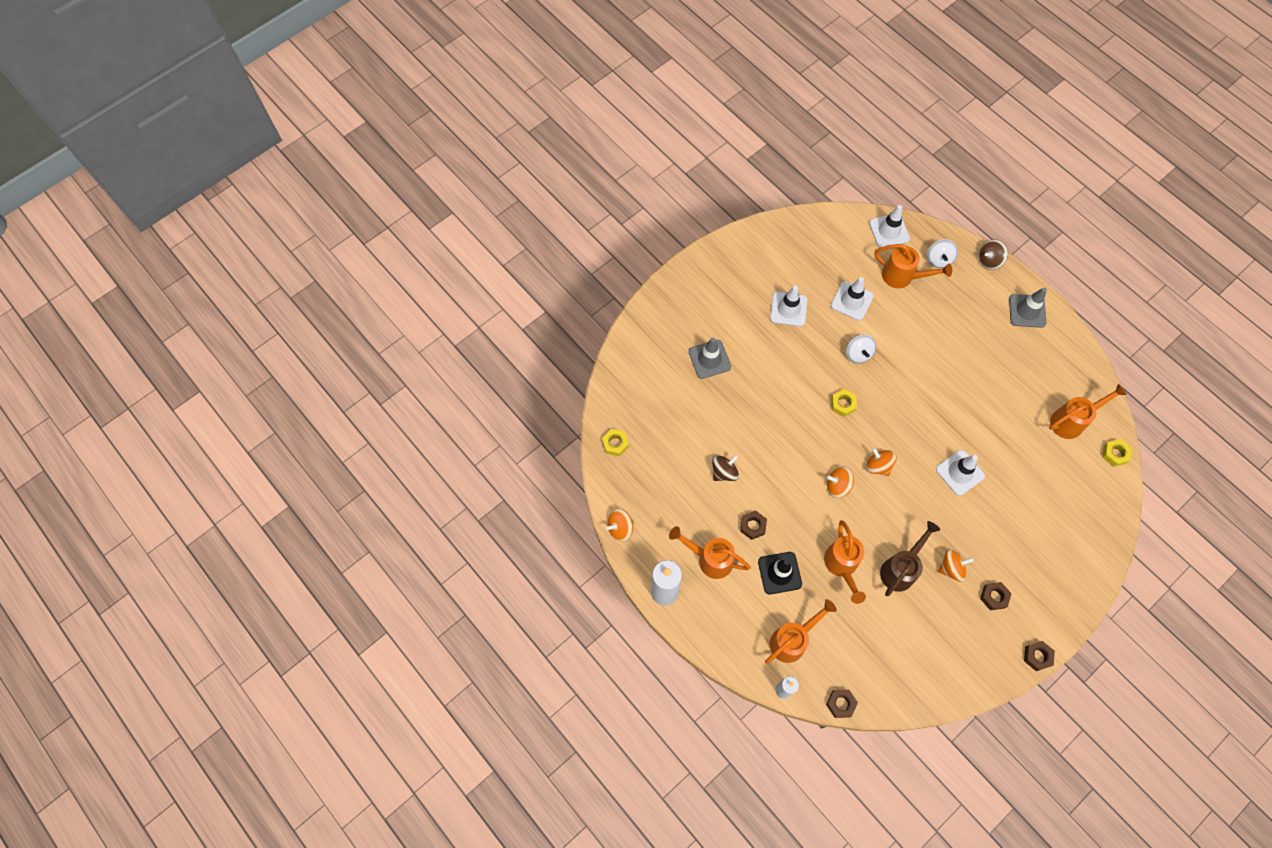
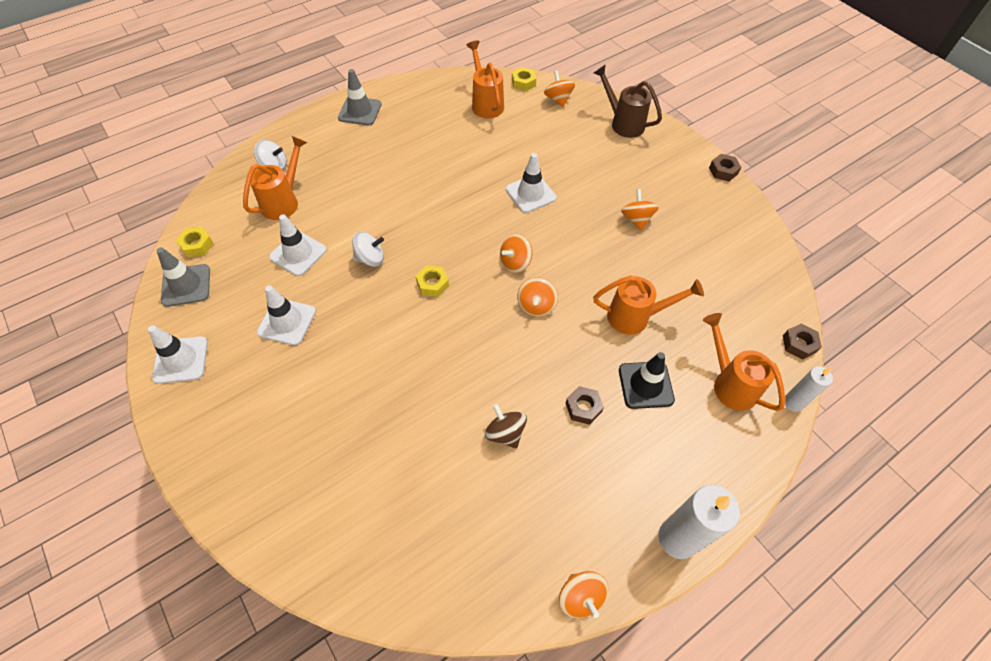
camera: 85 degrees left, 10 degrees down
yellow nut [602,429,629,456] -> yellow nut moved to [176,227,213,257]
orange watering can [669,526,751,579] -> none
grey traffic cone [689,338,731,379] -> grey traffic cone moved to [156,247,210,307]
white traffic cone [869,205,910,248] -> white traffic cone moved to [148,325,208,384]
brown watering can [880,521,940,596] -> brown watering can moved to [594,64,662,138]
brown spinning top [978,239,1008,270] -> none
brown nut [980,582,1012,610] -> none
none -> orange spinning top [544,71,575,107]

